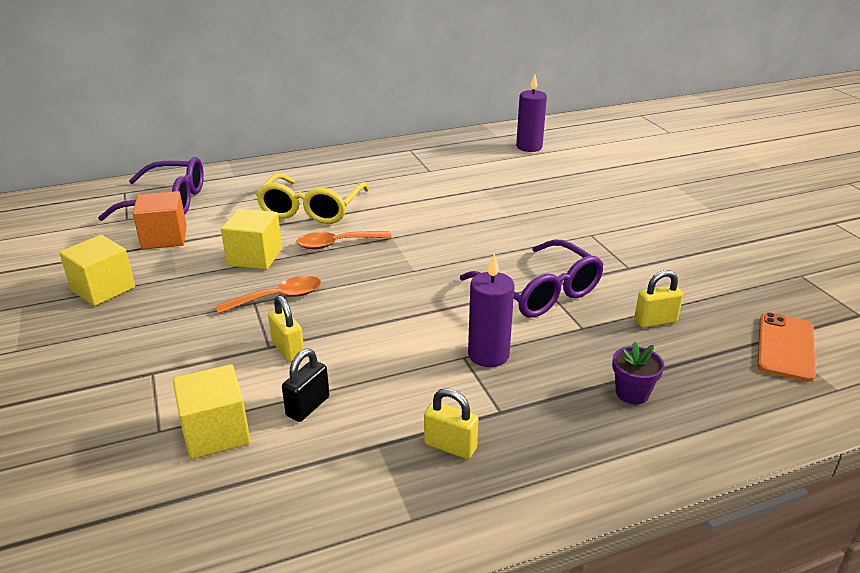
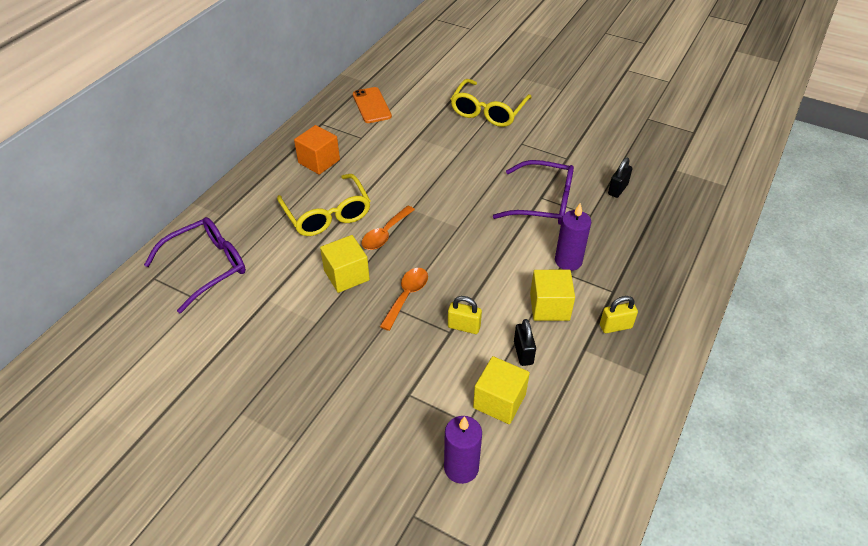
camera: 40 degrees left, 15 degrees up
yellow cube [59,235,135,306] -> yellow cube moved to [530,270,575,321]
orange cube [133,191,187,249] -> orange cube moved to [294,125,340,175]
purple candle [516,74,547,152] -> purple candle moved to [444,416,482,484]
purple flower pot [612,341,664,405] -> none
yellow padlock [634,270,683,328] -> black padlock [608,158,632,198]
orange phone [758,312,816,382] -> orange phone moved to [353,87,392,123]
none -> yellow glasses [451,79,532,127]

